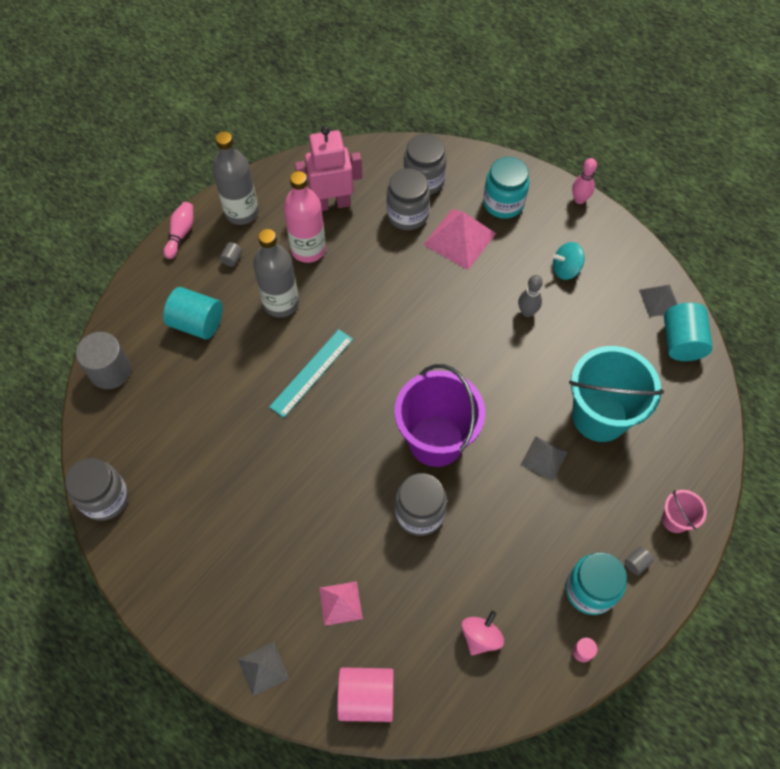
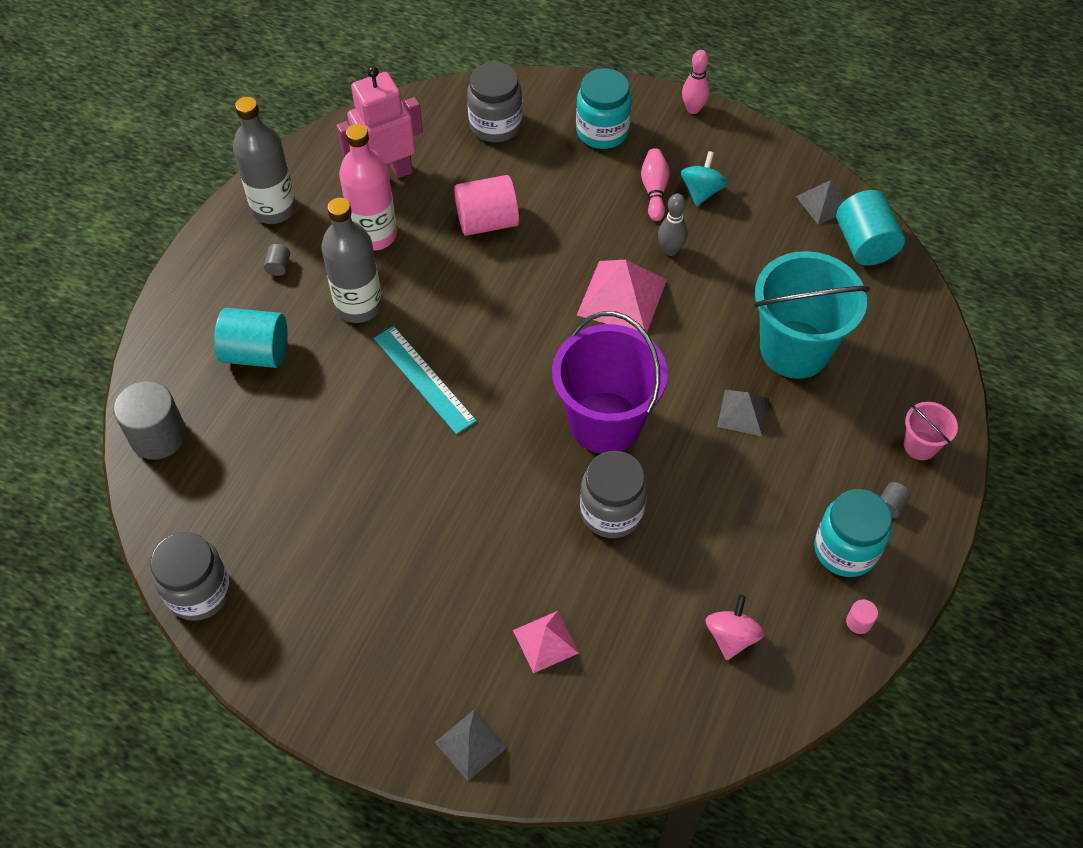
camera: 15 degrees left, 5 degrees down
pink bowling pin [164,202,194,259] -> pink bowling pin moved to [641,148,670,221]
turquoise ruler [269,329,353,418] -> turquoise ruler turned 60 degrees counterclockwise [374,326,477,434]
pink cylinder [337,667,394,722] -> pink cylinder moved to [454,175,519,236]
grey jar [386,168,430,230] -> none
pink pyramid [423,209,496,270] -> pink pyramid moved to [577,260,667,332]
turquoise spinning top [553,242,585,280] -> turquoise spinning top turned 135 degrees clockwise [681,151,728,206]

